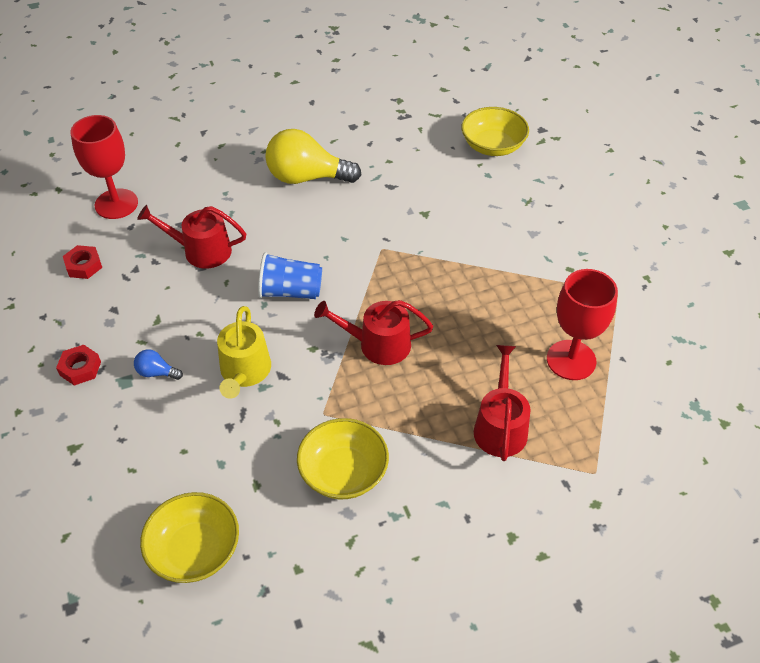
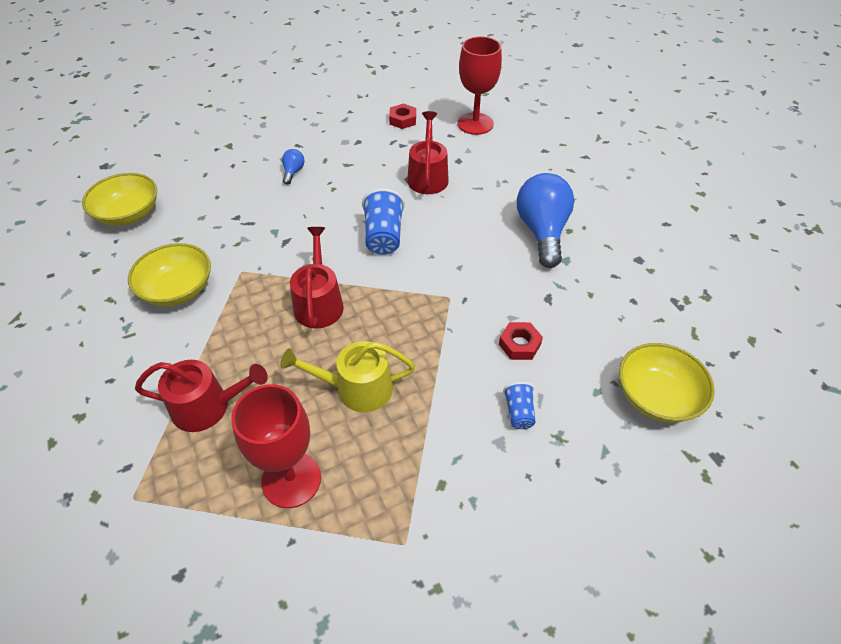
camera: 85 degrees right, 0 degrees up
red nut [56,345,101,386] -> red nut moved to [499,322,543,360]
yellow watering can [217,306,271,399] -> yellow watering can moved to [280,341,415,412]
yellow light bulb [265,129,362,184] -> blue light bulb [517,173,574,268]
none -> blue cup [503,382,536,429]

